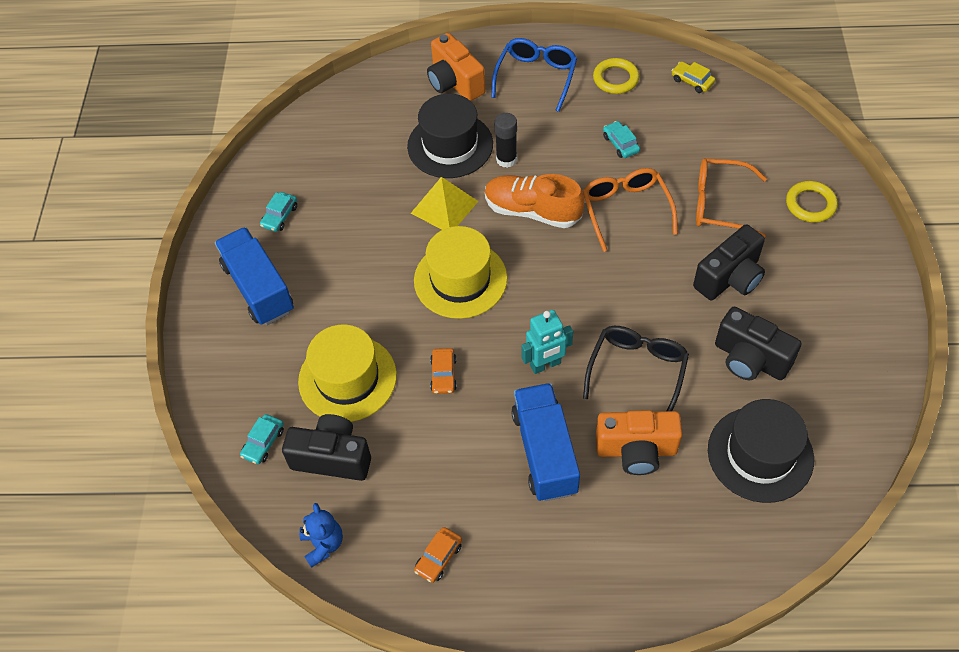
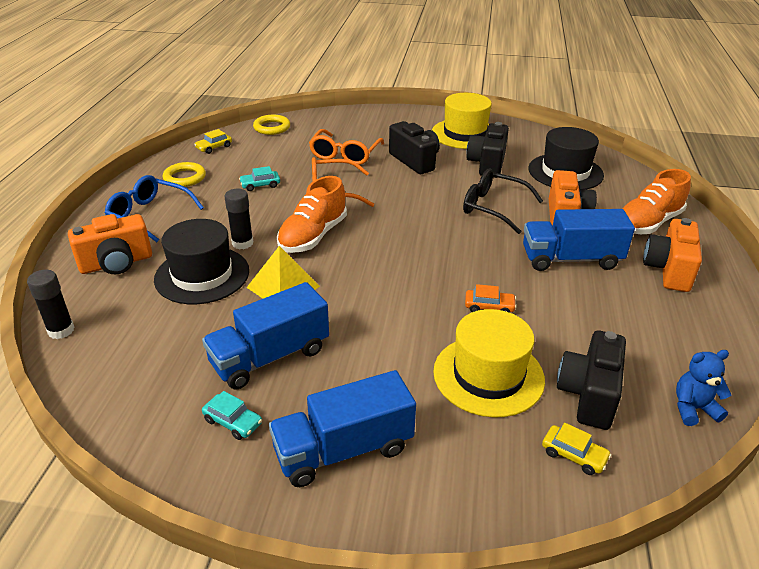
camera: 85 degrees left, 20 degrees down
turquoise car [240,414,284,464] -> yellow car [542,423,611,475]
yellow hat [414,226,507,319] -> yellow hat moved to [432,93,492,149]
orange car [414,527,462,583] -> none
turquoise robot [521,310,573,374] -> none
black camera [715,307,802,380] -> black camera turned 150 degrees clockwise [466,122,509,178]
yellow ring [786,181,838,223] -> yellow ring moved to [253,115,290,135]
none -> black glue stick [27,270,74,339]
none -> blue truck [202,282,329,389]
none -> orange shoe [623,169,691,234]
none -> orange camera [643,218,702,292]

